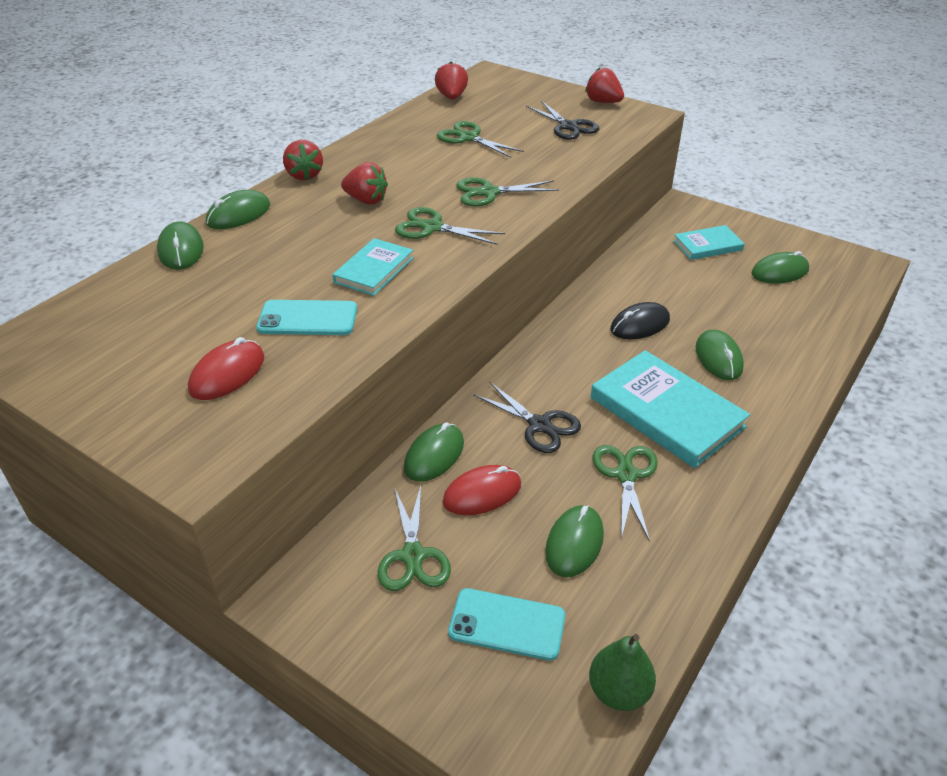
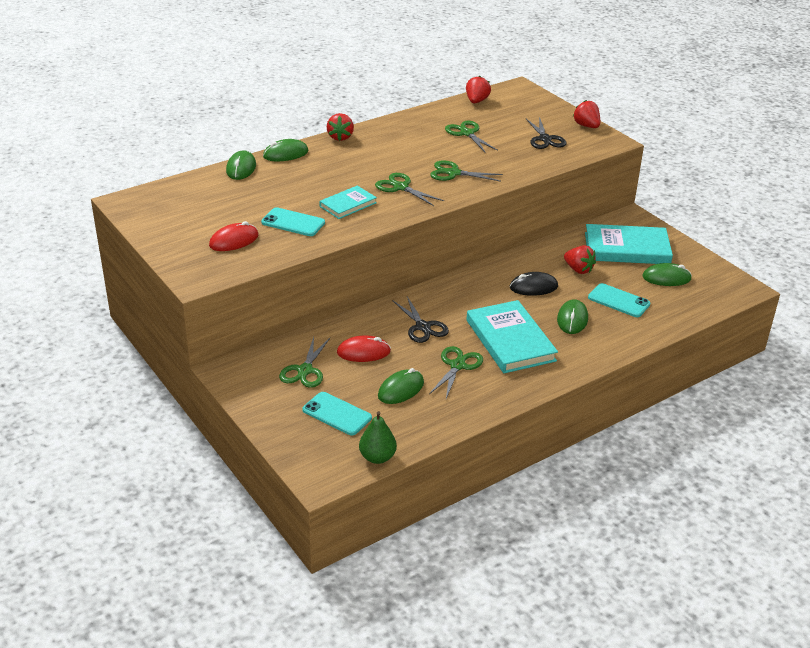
camera: 20 degrees right, 5 degrees down
red strawberry [341,162,388,204] -> red strawberry moved to [564,245,596,274]
green mouse [404,422,464,482] -> none
turquoise book [673,225,745,260] -> turquoise book [585,224,673,264], size x1.78
none -> turquoise phone [588,283,650,317]

